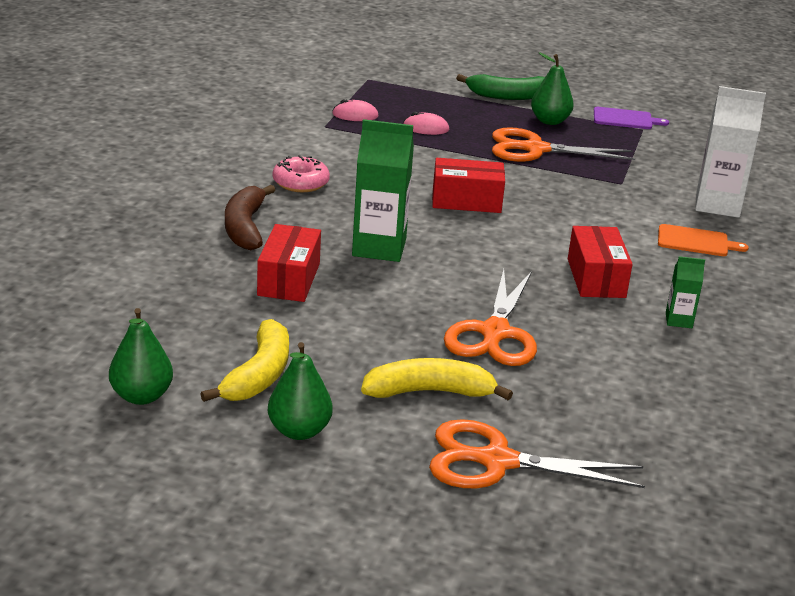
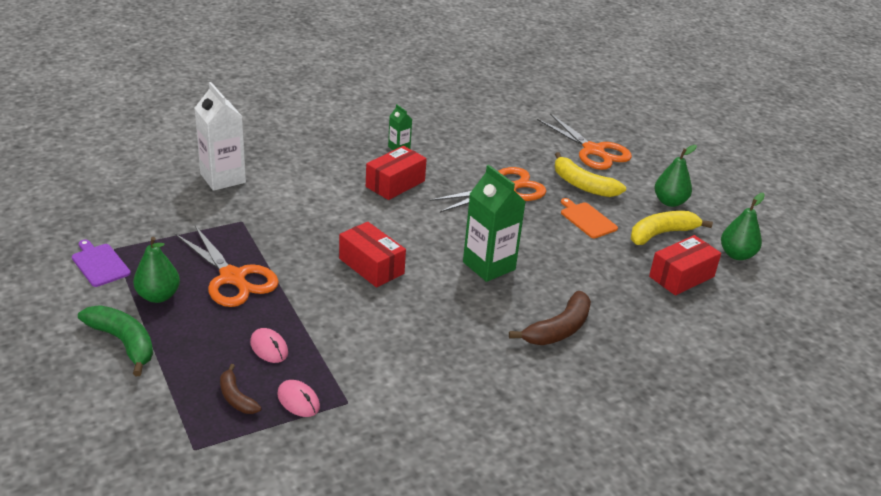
camera: 135 degrees left, 5 degrees up
red box [257,224,321,302] -> red box moved to [649,235,721,296]
pink donut [273,155,330,192] -> none
orange cutting board [658,224,749,256] -> orange cutting board moved to [561,198,618,238]
none -> brown banana [220,364,262,414]

